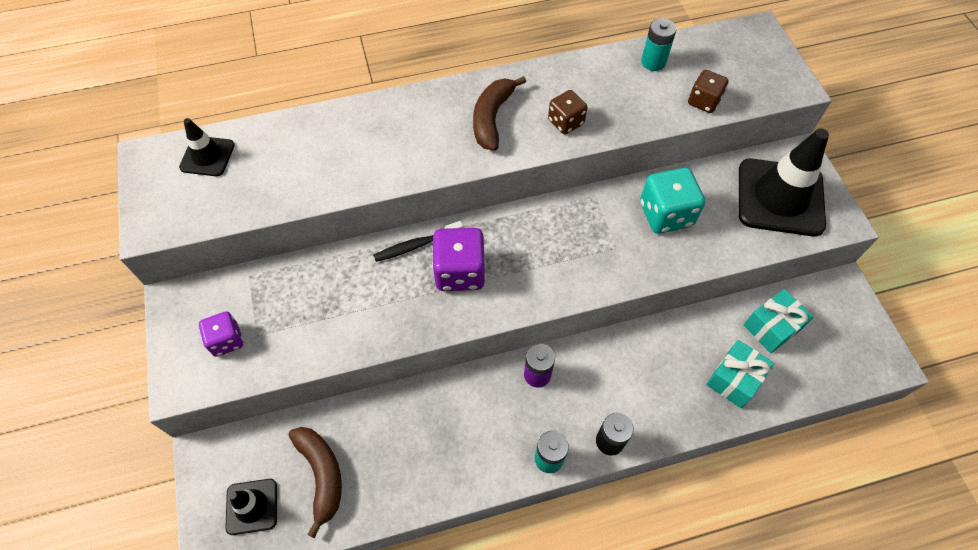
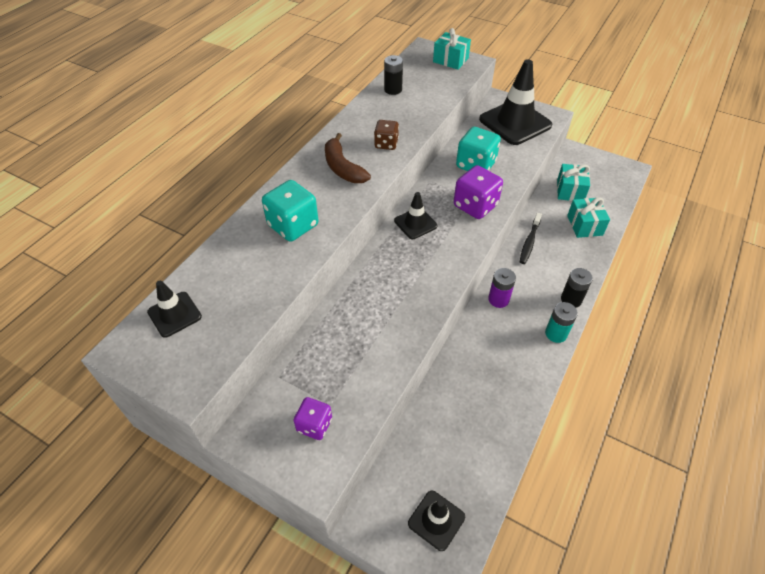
camera: 45 degrees left, 10 degrees down
brown banana [289,427,342,538] -> none
black toothbrush [373,221,463,262] -> black toothbrush moved to [520,213,542,264]
purple dice [432,228,486,291] -> purple dice moved to [454,165,503,219]
turquoise battery [641,18,677,71] -> black battery [384,55,403,95]
brown dice [688,70,729,113] -> none
none -> turquoise dice [262,180,318,242]
none -> black traffic cone [394,192,438,239]
none -> turquoise gift [433,28,471,70]

